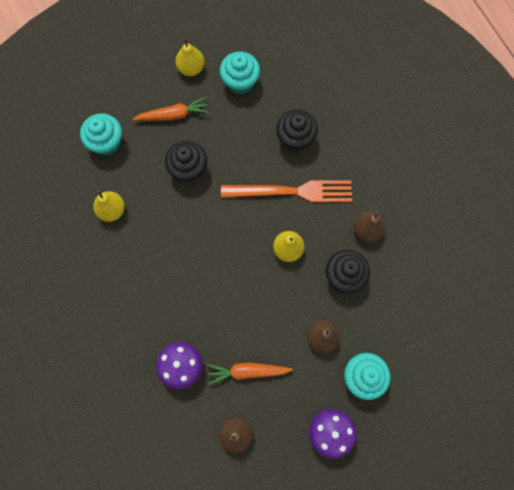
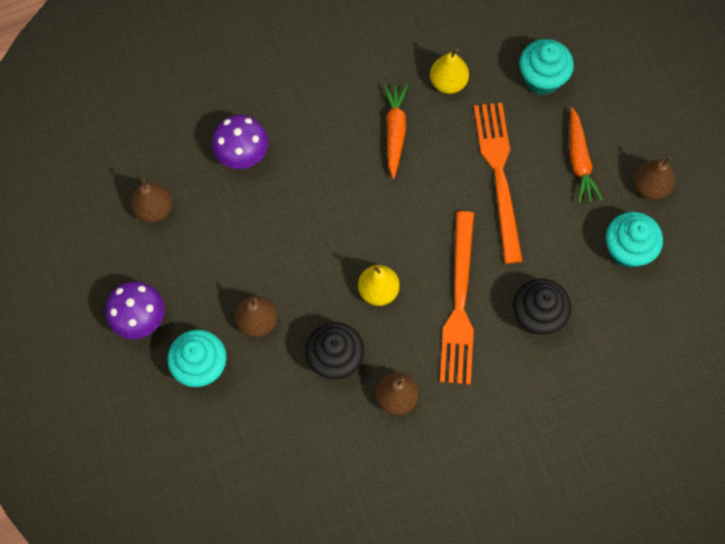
camera: 95 degrees right, 5 degrees down
black cupcake [165,141,207,183] -> orange fork [474,103,523,264]
yellow pear [175,38,205,76] -> brown pear [634,157,675,200]
orange carrot [207,362,293,385] -> orange carrot moved to [383,84,408,178]

